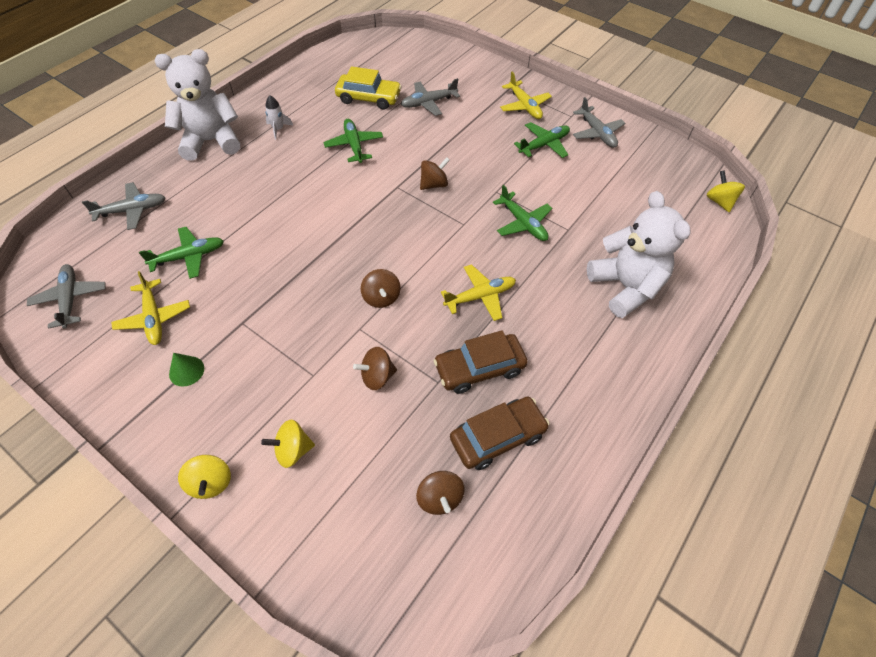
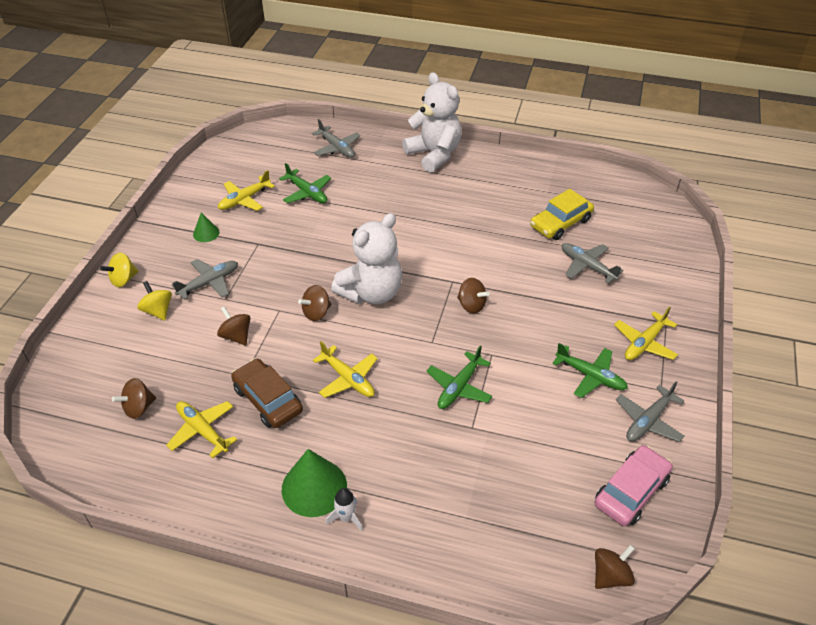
camera: 70 degrees right, 10 degrees down
grey plane [27,264,105,329] -> grey plane moved to [172,259,238,300]
white rocket [266,95,293,140] -> white rocket moved to [326,488,363,531]
green plane [323,119,383,163] -> none
yellow car [335,66,402,110] -> yellow car turned 60 degrees clockwise [530,189,594,240]
brown car [450,397,549,470] -> yellow plane [166,401,237,458]
white teddy bear [587,191,691,318] -> white teddy bear moved to [331,213,402,304]
yellow spinning top [707,170,745,212] -> brown spinning top [595,544,635,589]
none -> green cone [282,449,347,517]
none -> pink car [595,445,673,526]

